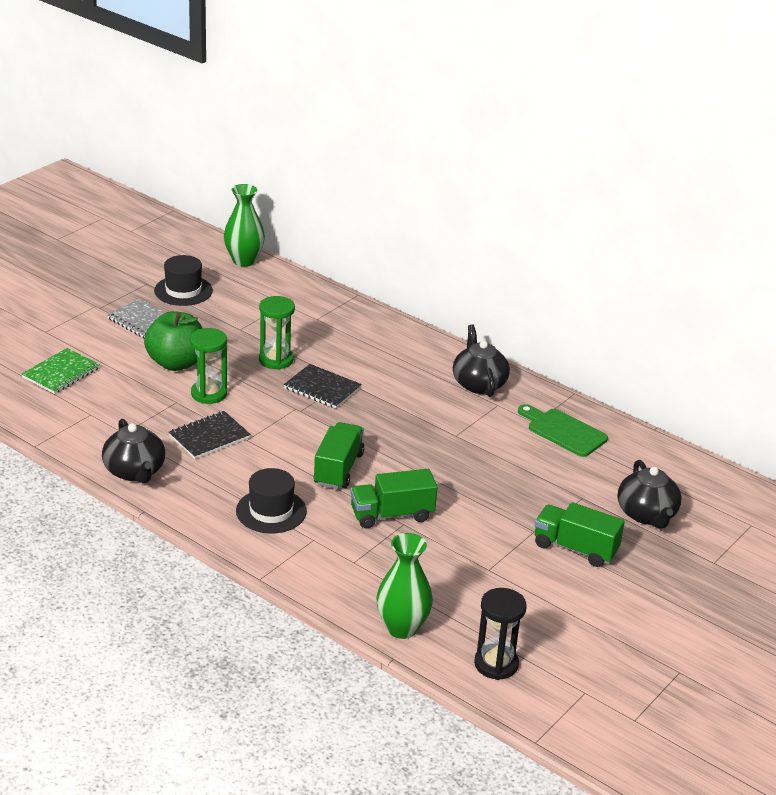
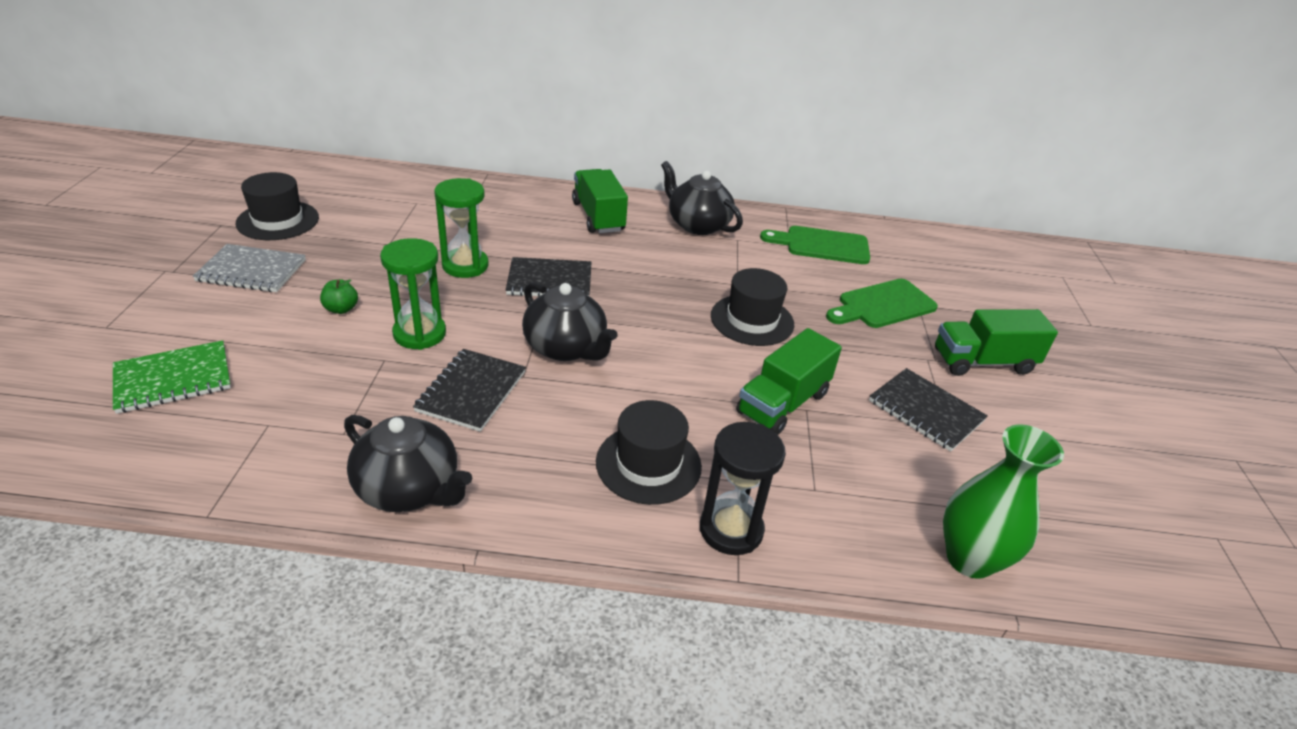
camera: 35 degrees left, 5 degrees up
green notebook [21,348,100,394] -> green notebook turned 60 degrees clockwise [113,340,231,414]
green apple [144,311,203,371] -> green apple [320,279,358,314], size x0.41
green vase [224,184,265,267] -> none
green truck [314,422,365,489] -> green truck moved to [572,169,628,233]
black hourglass [474,588,527,680] -> black hourglass moved to [700,422,786,555]
black teapot [618,460,681,529] -> black teapot moved to [522,282,618,361]
none -> black hat [711,268,794,346]
none -> green cutting board [826,279,938,328]
none -> black notebook [869,368,988,452]

